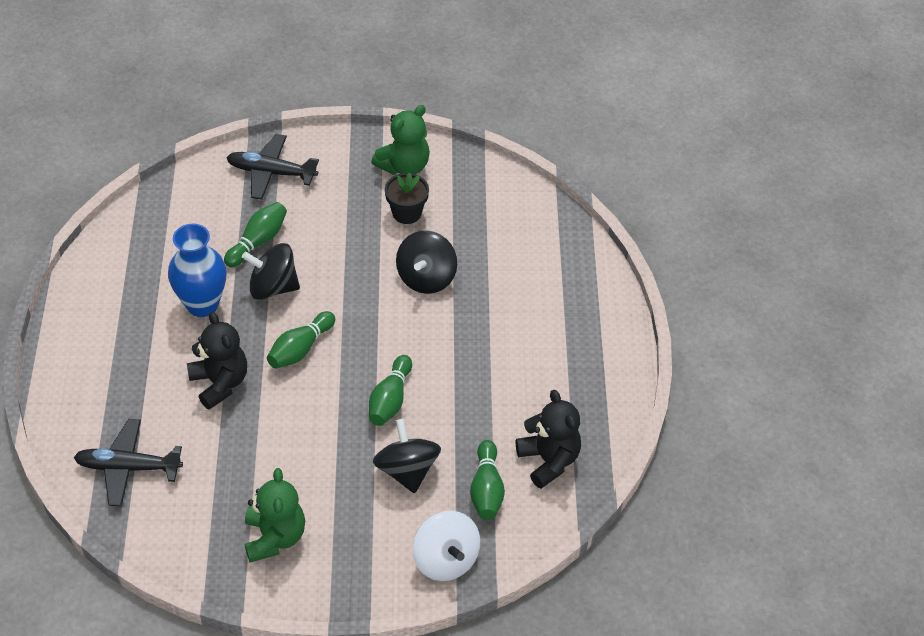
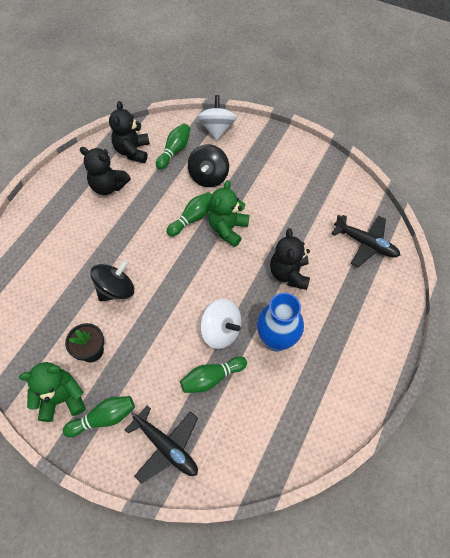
camera: 150 degrees left, 10 degrees up
black spinning top [242,243,300,300] -> white spinning top [200,299,241,349]
green teddy bear [245,468,305,563] -> green teddy bear moved to [208,180,249,247]
green bowling pin [267,311,335,369] -> green bowling pin moved to [63,396,135,437]
none -> black teddy bear [79,147,131,195]

